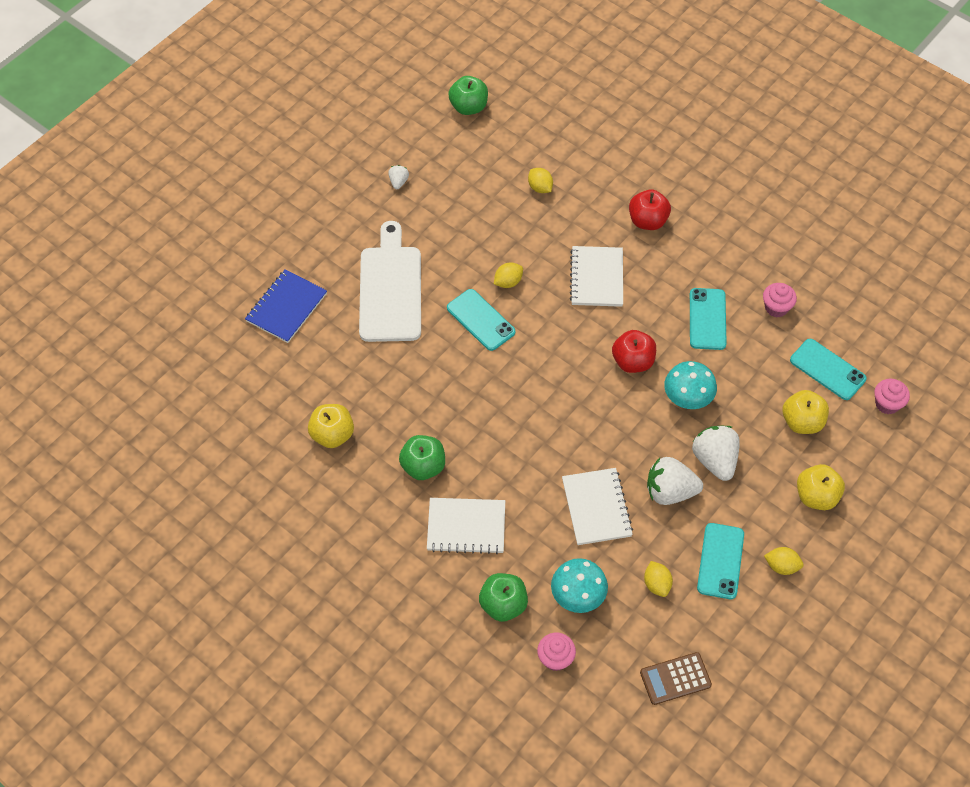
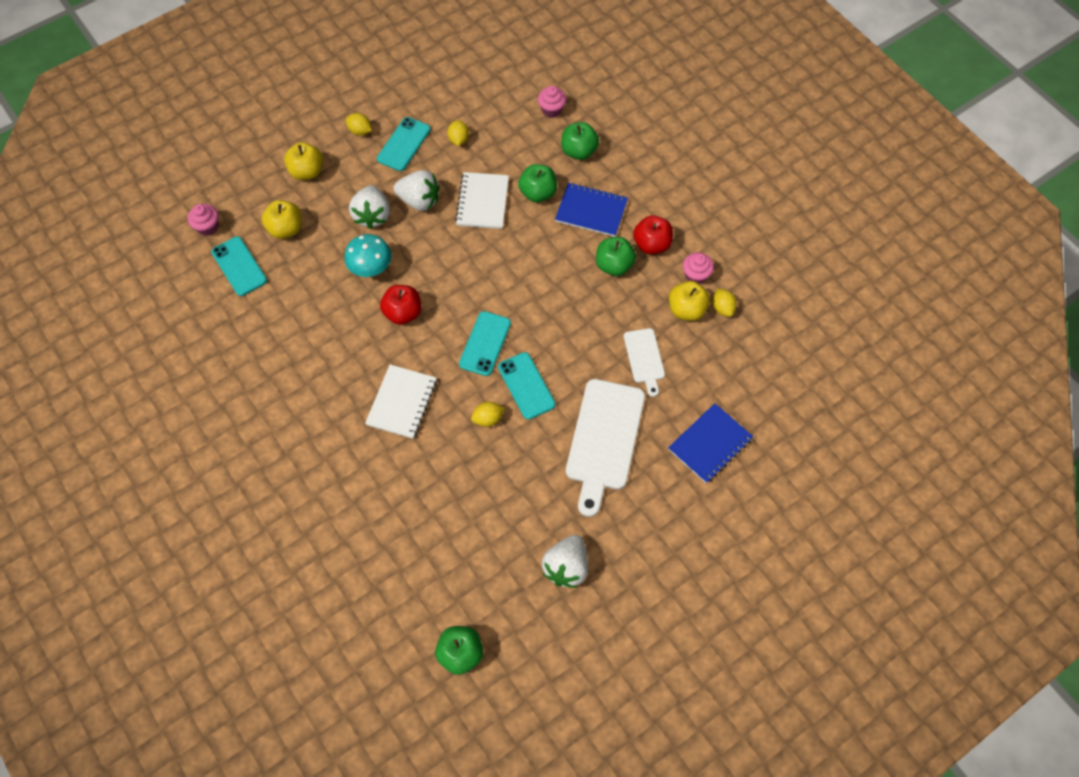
camera: 165 degrees left, 5 degrees up
white strawberry [388,165,409,189] -> white strawberry [542,535,588,588], size x2.03
white notebook [427,498,505,554] -> blue notebook [555,183,628,237]
yellow lemon [528,168,553,193] -> yellow lemon moved to [712,288,737,317]
turquoise mushroom [551,558,608,613] -> none
red apple [629,189,671,230] -> red apple moved to [633,215,673,254]
brown calculator [640,652,712,705] -> none
turquoise phone [690,288,727,350] -> turquoise phone moved to [459,311,511,376]
pink cupcake [763,283,797,317] -> pink cupcake moved to [683,253,714,284]
none -> green apple [518,164,557,202]
none -> white cutting board [624,328,665,397]

